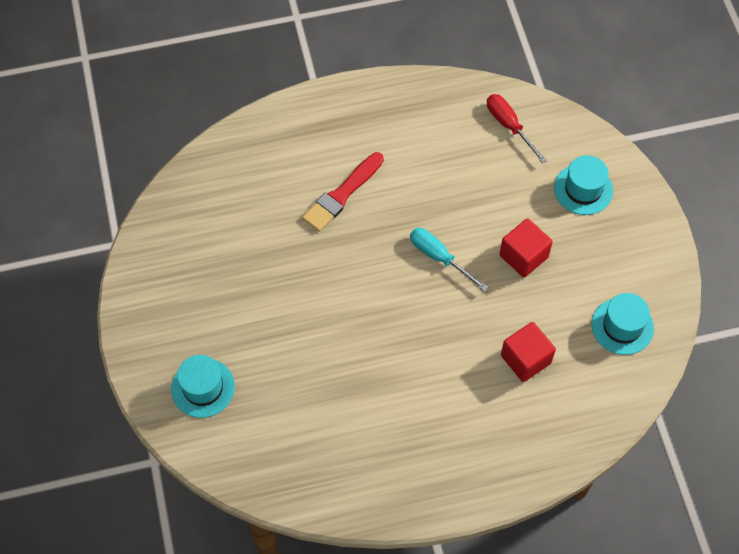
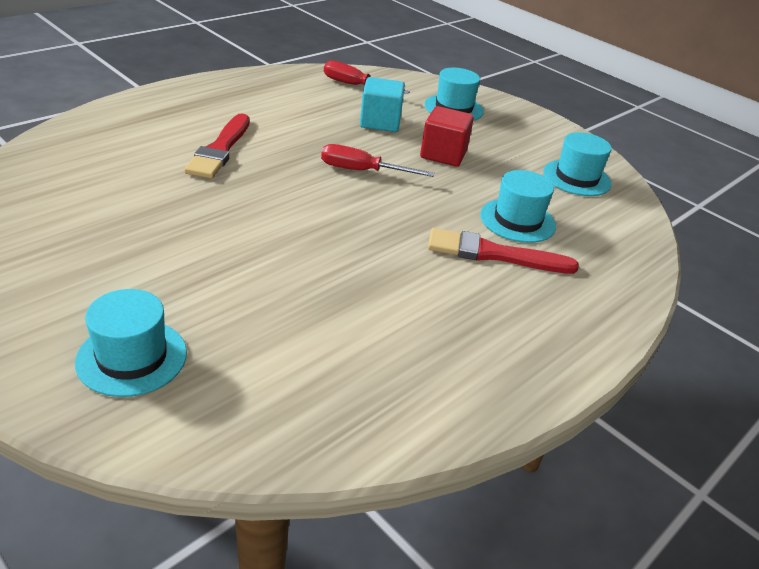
camera: 35 degrees left, 25 degrees down
turquoise screwdriver [410,228,488,291] -> red screwdriver [321,144,434,177]
red cube [501,322,556,382] -> turquoise hat [480,170,556,243]
none -> turquoise cube [360,77,405,132]
none -> red brush [428,228,579,274]

